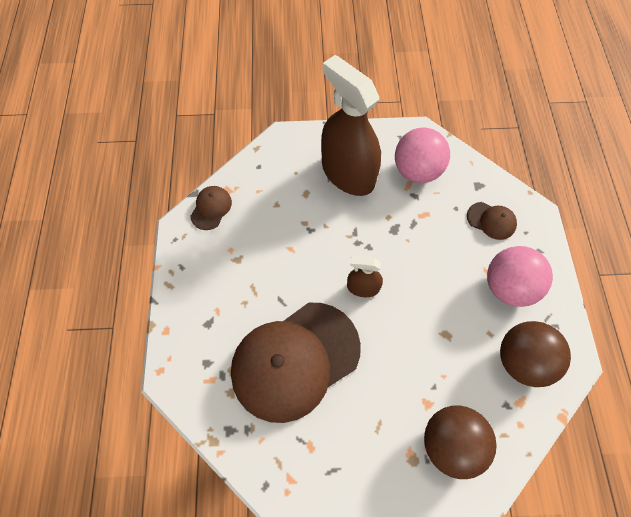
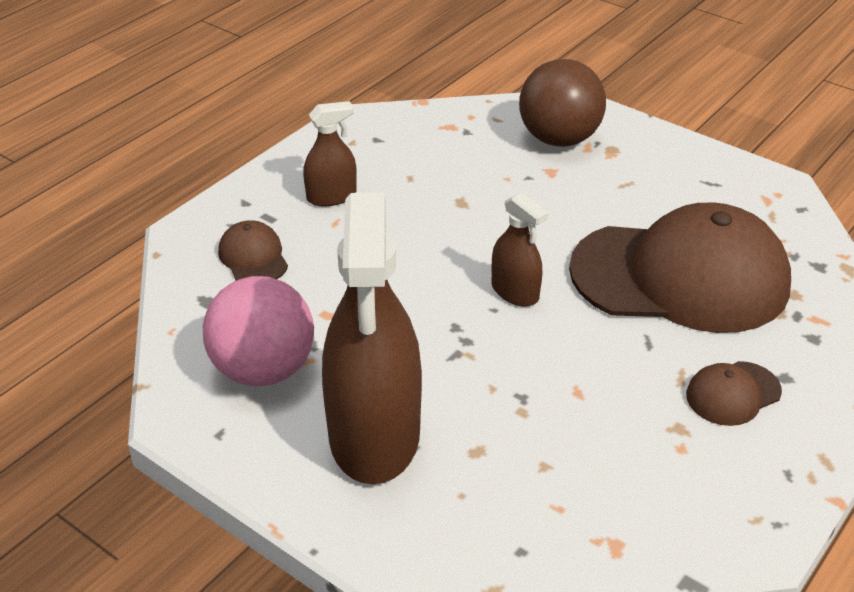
camera: 140 degrees left, 25 degrees down
brown cap [190,186,232,230] -> brown cap moved to [686,361,782,426]
pink ball [487,246,553,307] -> brown spray bottle [303,101,357,206]
brown ball [500,321,571,387] -> none

